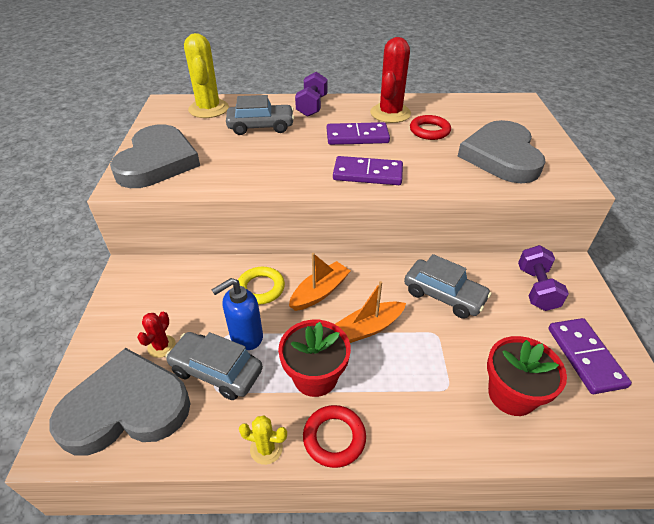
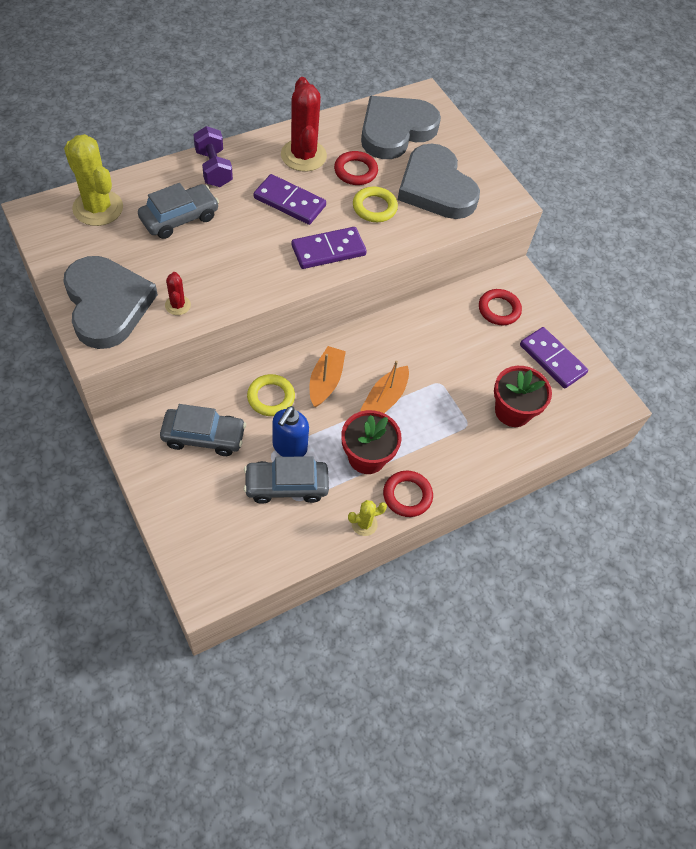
camera: 35 degrees left, 15 degrees up
grey heart [50,348,191,456] -> grey heart moved to [361,96,441,159]
red cactus [137,312,176,358] -> red cactus moved to [165,272,191,315]
purple domino [327,122,390,145] -> purple domino turned 60 degrees clockwise [254,174,326,225]
grey car [404,254,491,319] -> grey car moved to [160,404,246,456]
purple dumbbell [518,245,569,311] -> red ring [479,289,522,325]
none -> yellow ring [353,187,398,222]

